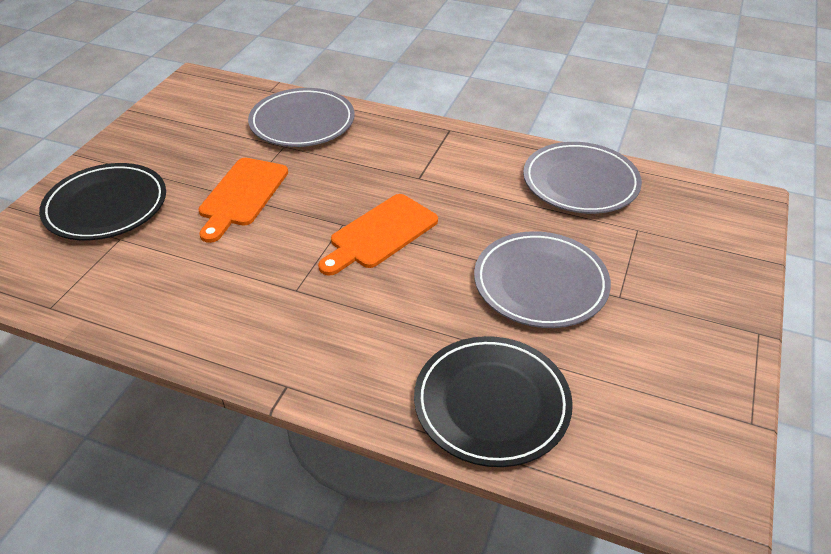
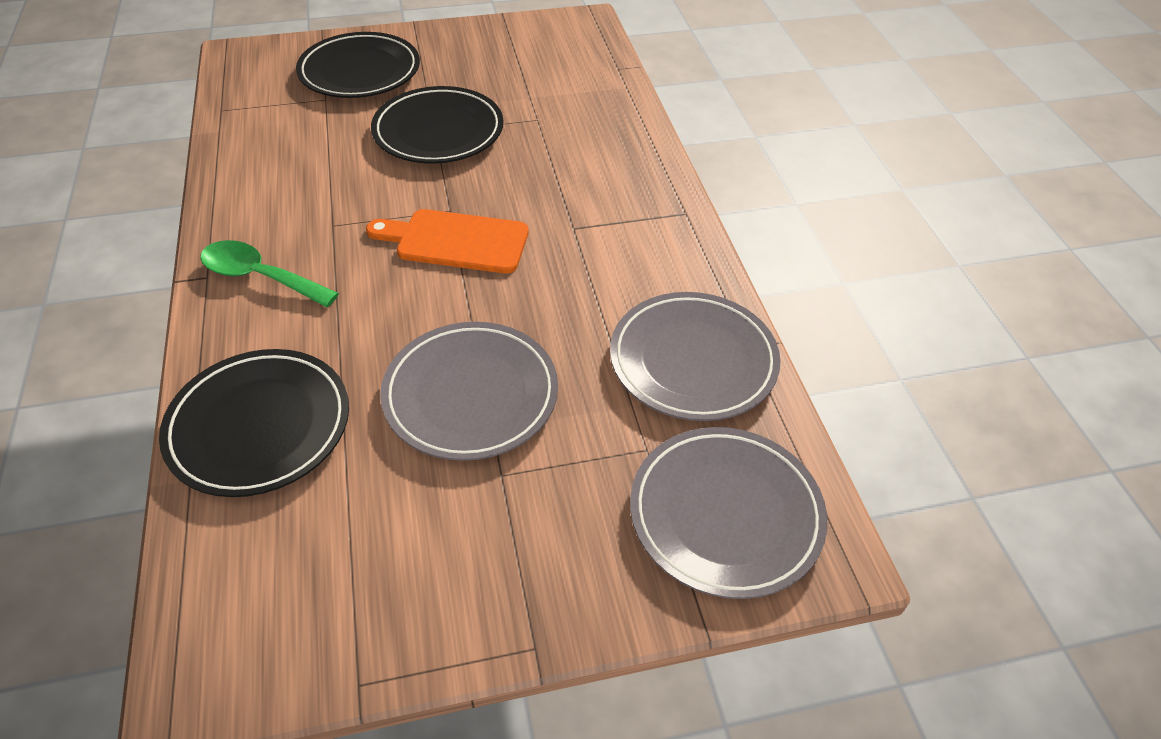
camera: 55 degrees right, 5 degrees up
orange cutting board [199,158,288,243] -> black plate [371,86,503,164]
grey plate [248,88,355,147] -> grey plate moved to [630,427,827,599]
none -> green spoon [200,240,339,307]

